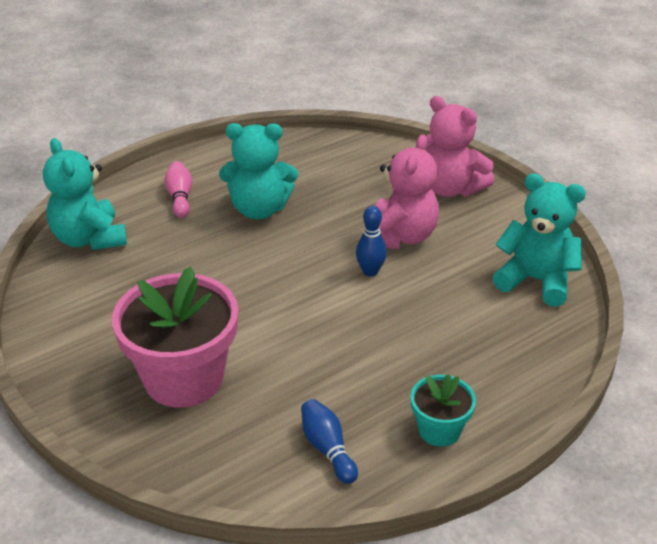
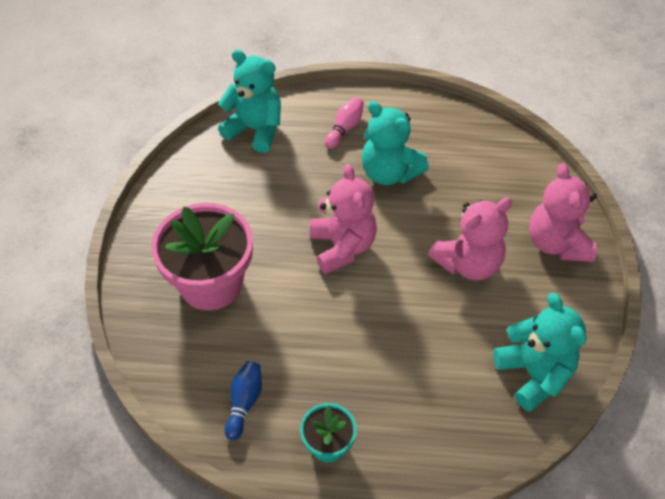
camera: 40 degrees right, 15 degrees up
turquoise teddy bear [43,138,127,250] -> turquoise teddy bear turned 105 degrees clockwise [218,49,281,153]
blue bowling pin [356,206,387,277] -> none
none -> pink teddy bear [310,164,377,274]

